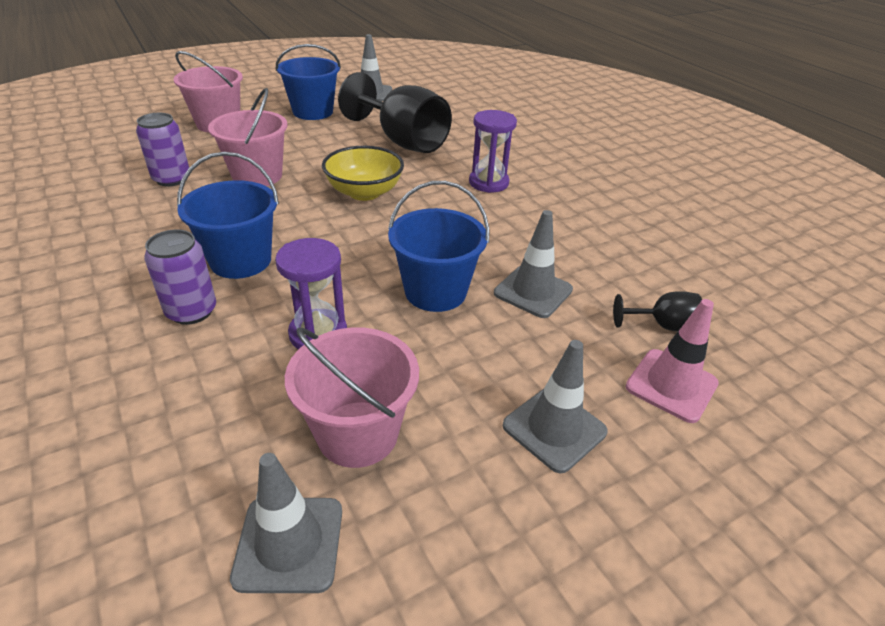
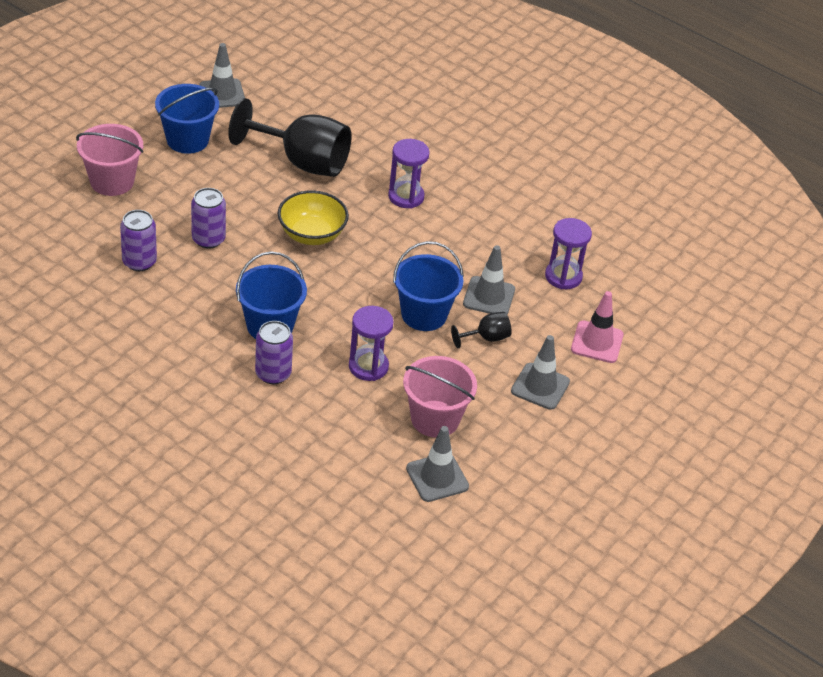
camera: 25 degrees left, 5 degrees up
pink bucket [208,88,288,186] -> purple can [191,188,226,249]
black goblet [613,291,702,332] -> black goblet moved to [451,312,512,348]
none -> purple hourglass [545,218,592,289]

